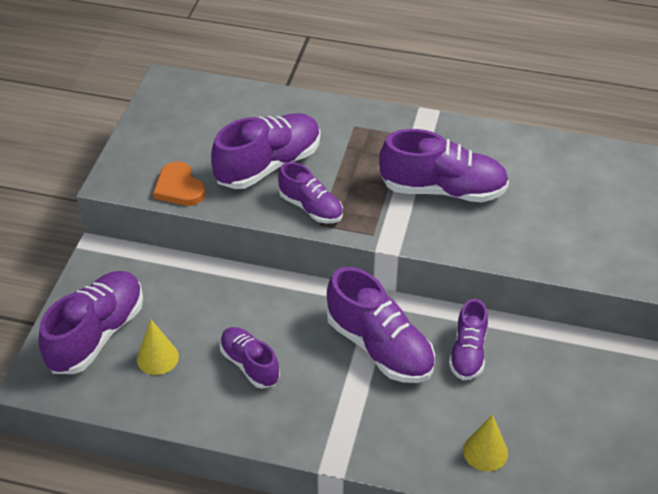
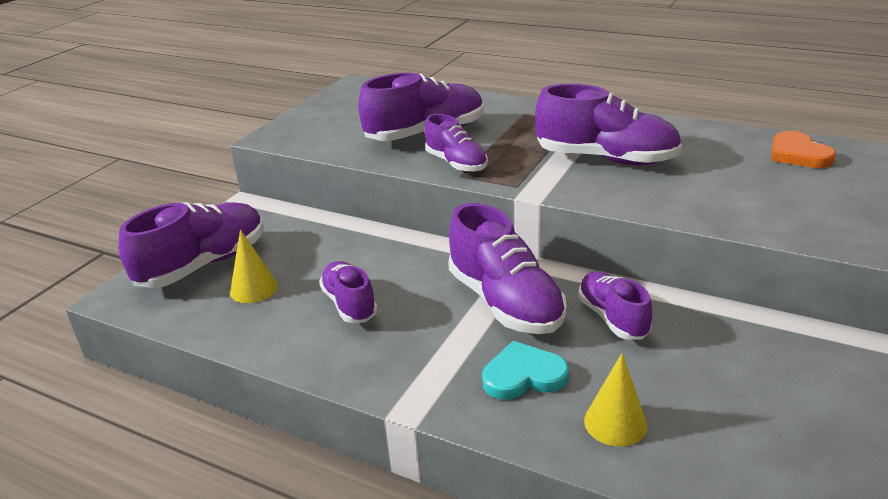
camera: 15 degrees right, 15 degrees down
orange heart [153,162,206,206] -> orange heart moved to [771,131,836,168]
purple shoe [449,299,488,380] -> purple shoe turned 135 degrees clockwise [578,272,652,340]
none -> turquoise heart [482,341,569,400]

